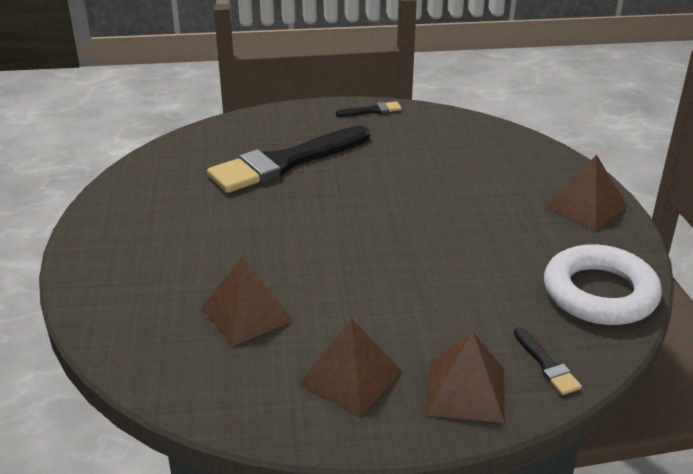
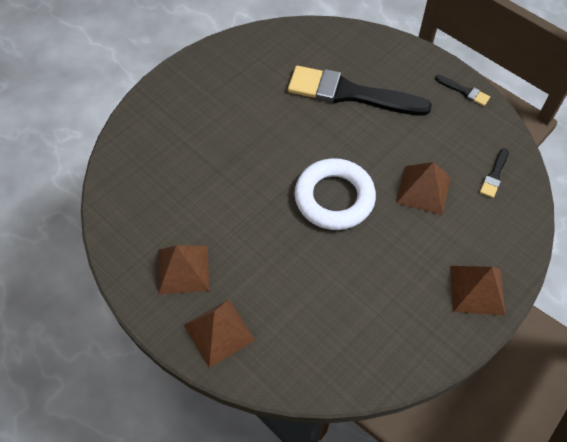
camera: 50 degrees right, 25 degrees up
brown pyramid [201,257,294,346] -> brown pyramid moved to [396,162,451,215]
black brush [514,327,582,395] -> black brush moved to [480,148,509,198]
white ring [544,244,662,325] -> white ring moved to [294,158,376,230]

